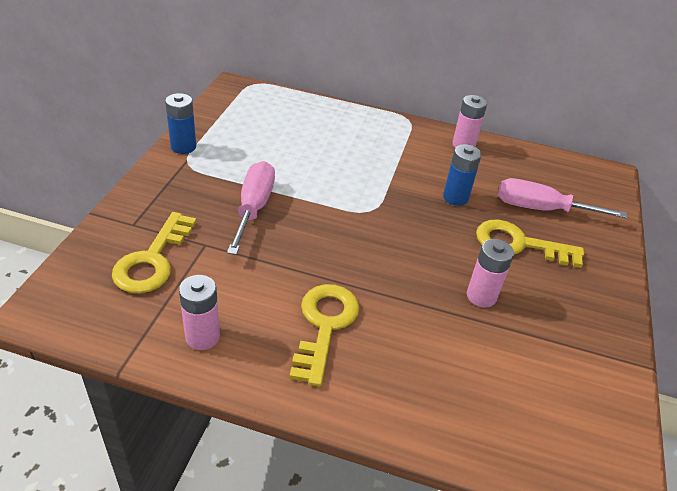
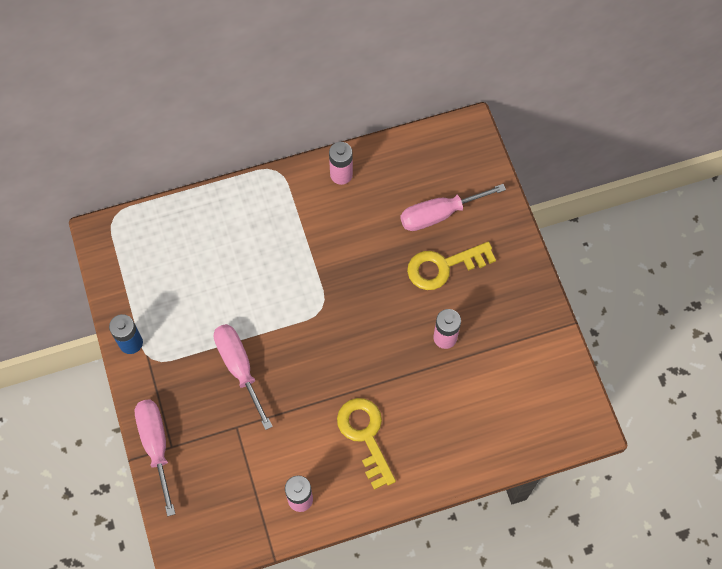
camera: 30 degrees left, 25 degrees up
yellow key [112,212,197,294] -> none
blue battery [443,144,482,206] -> none
none -> pink screwdriver [135,399,175,516]

